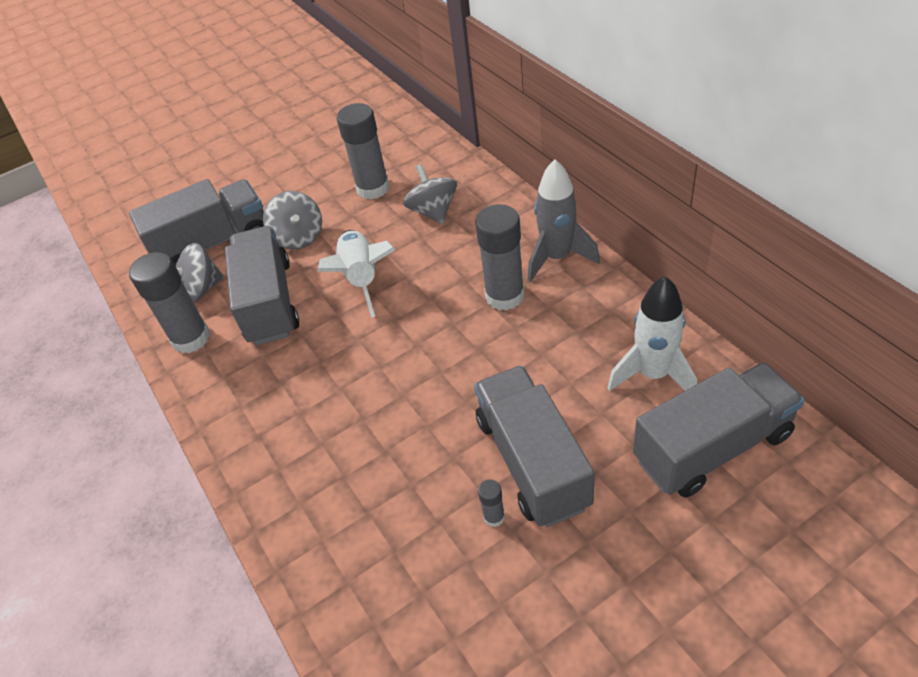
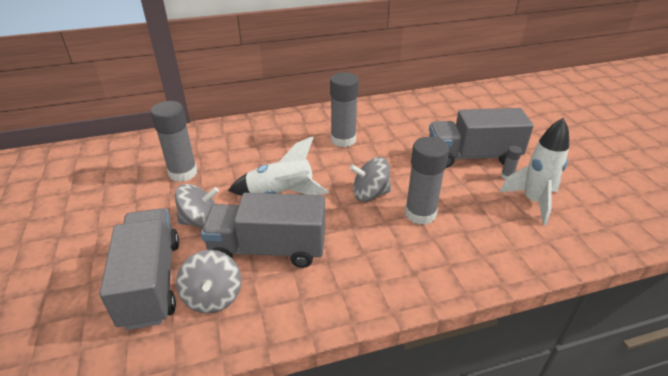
camera: 80 degrees left, 10 degrees down
grey glue stick [129,252,210,353] -> grey glue stick moved to [405,137,449,225]
grey spinning top [403,164,457,224] -> grey spinning top moved to [350,157,391,202]
grey rocket [527,159,600,282] -> none
white rocket [608,276,697,391] -> white rocket moved to [499,118,569,225]
grey truck [633,362,805,498] -> none

